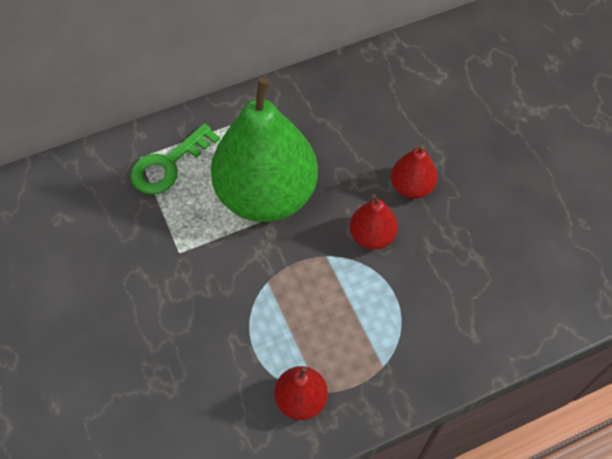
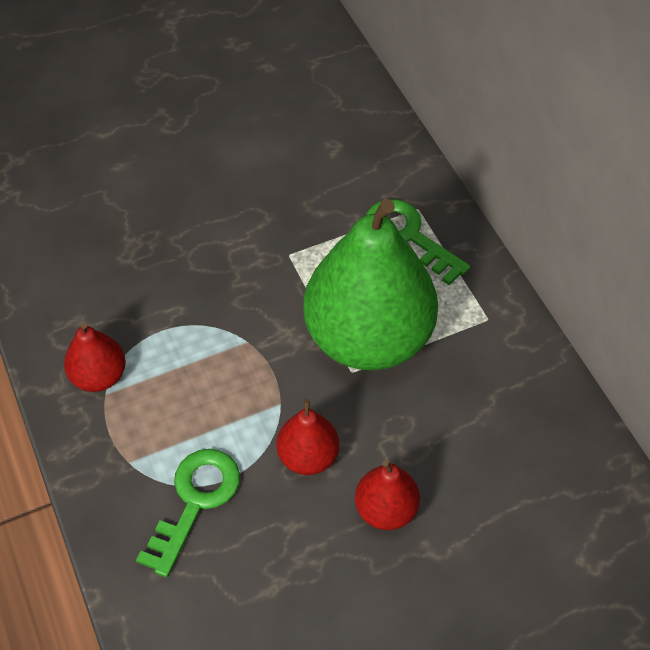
camera: 90 degrees right, 5 degrees down
none -> green key [136,449,240,577]

